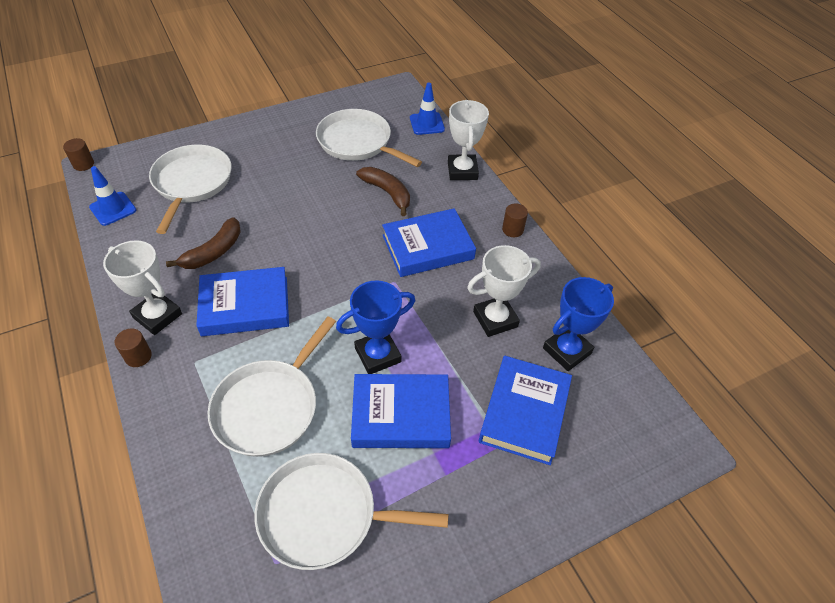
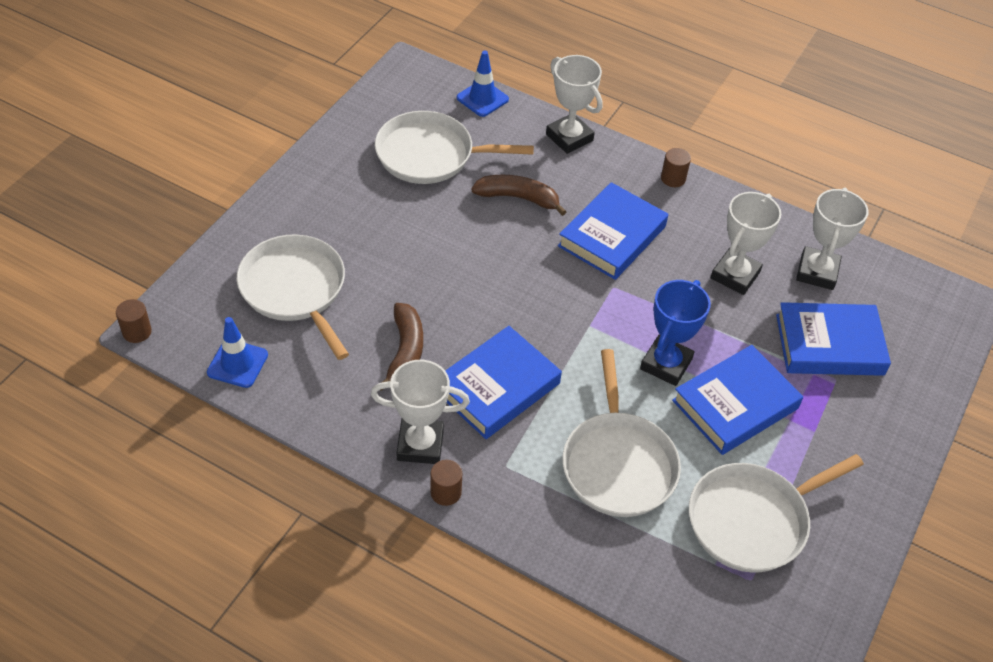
camera: 35 degrees left, 0 degrees up
blue book [479,356,572,465] -> blue book turned 75 degrees counterclockwise [776,302,891,376]
blue trophy [543,277,614,371] -> white trophy [796,188,869,290]

